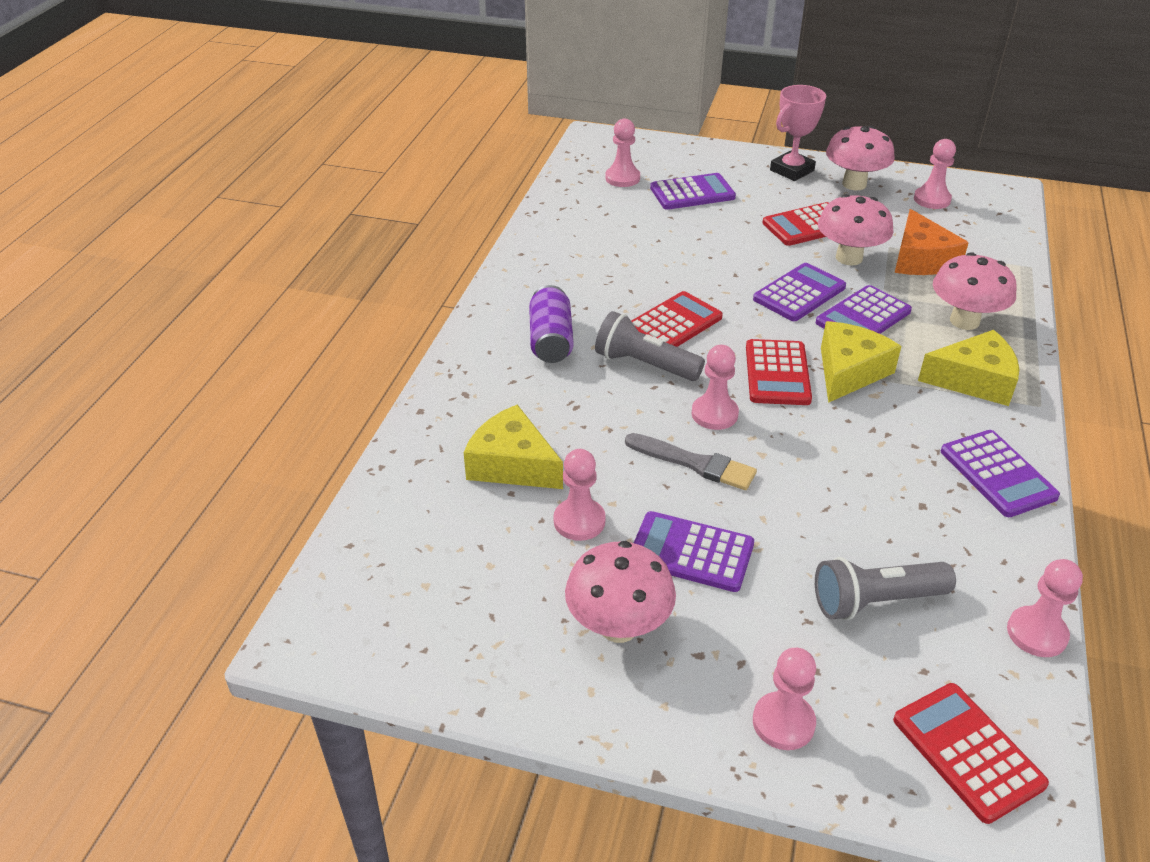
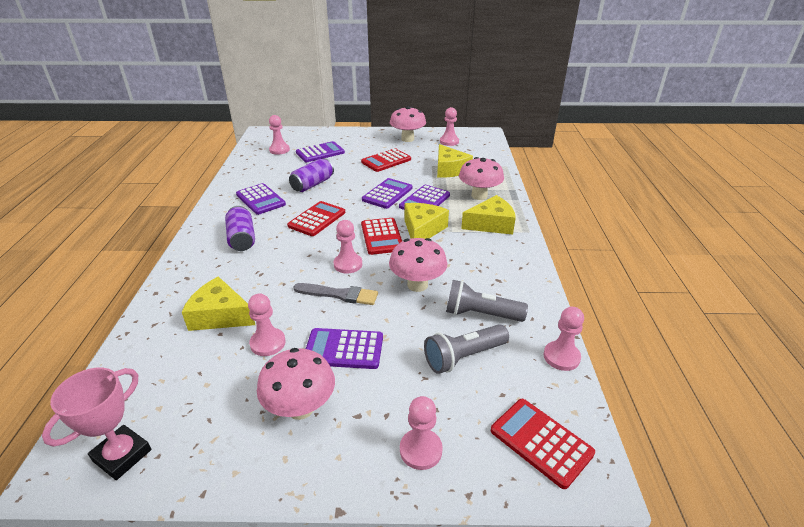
camera: 15 degrees left, 5 degrees down
grey flashlight [595,311,705,381] -> grey flashlight moved to [446,280,528,322]
pink trophy [770,85,826,181] -> pink trophy moved to [42,368,151,480]
pink mushroom [818,194,894,266] -> pink mushroom moved to [389,238,447,292]
orange cheese [895,209,969,275] -> yellow cheese [437,144,473,178]
purple calculator [941,430,1060,517] -> purple calculator moved to [236,183,286,215]
none -> purple can [289,158,334,192]

